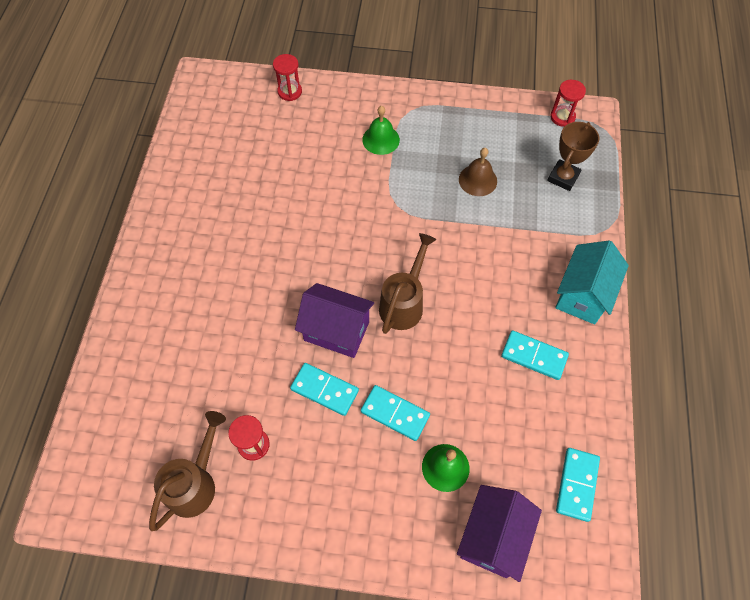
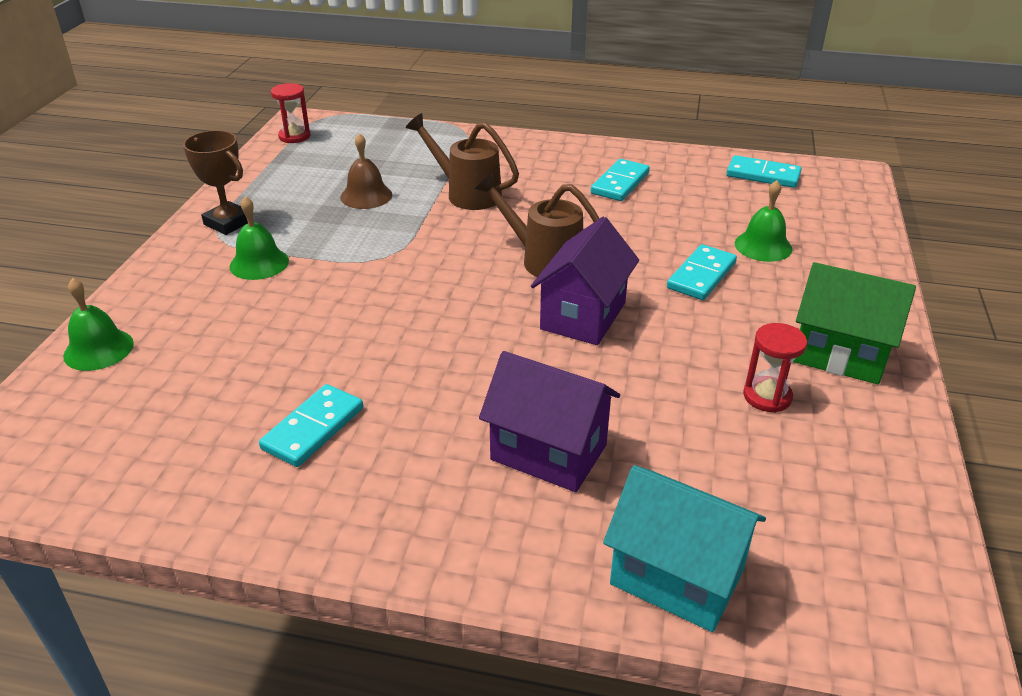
camera: 85 degrees left, 25 degrees down
brown watering can [149,411,226,531] -> brown watering can moved to [405,113,519,210]
red hourglass [273,54,302,101] -> green bell [63,278,134,371]
turquoise domino [290,363,359,416] -> turquoise domino moved to [259,384,363,467]
purple house [457,485,542,582] -> purple house moved to [479,351,620,492]
brown trophy [547,122,599,191] -> brown trophy moved to [183,130,248,235]
turquoise house [555,240,629,324] -> turquoise house moved to [603,465,766,632]
none -> green house [793,262,916,384]

